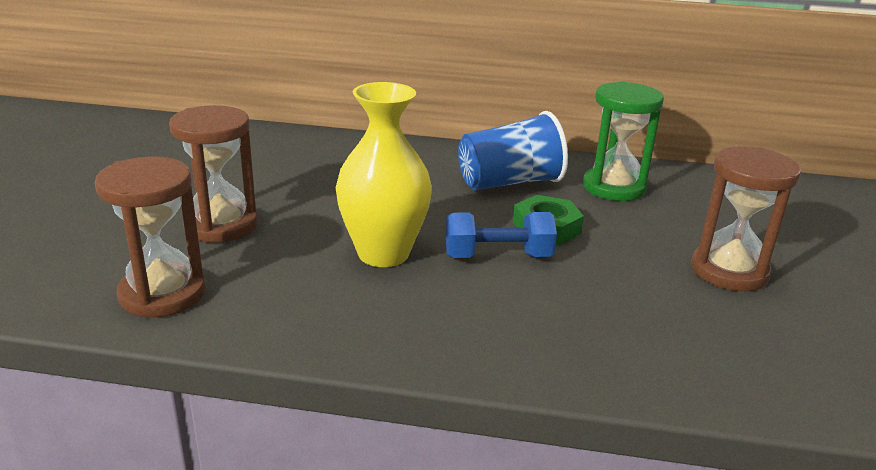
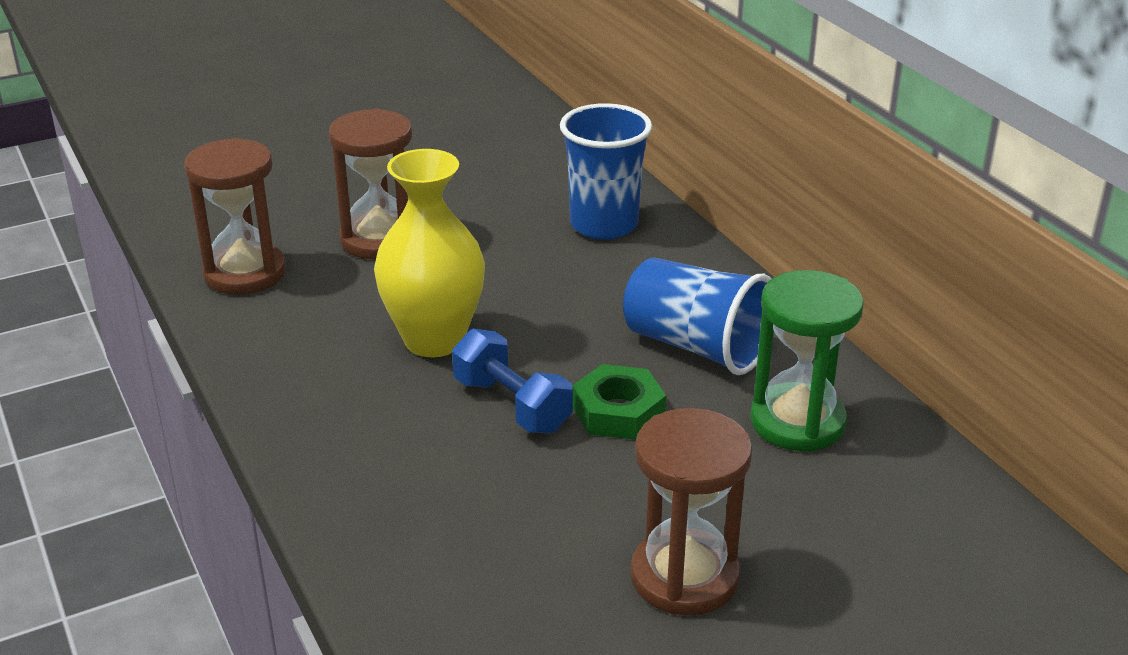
camera: 55 degrees right, 5 degrees up
none -> blue cup [560,103,652,240]

